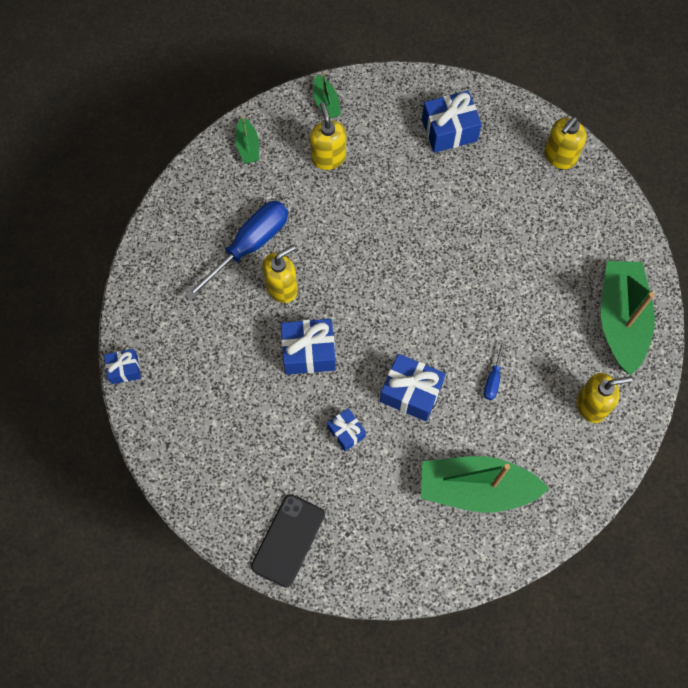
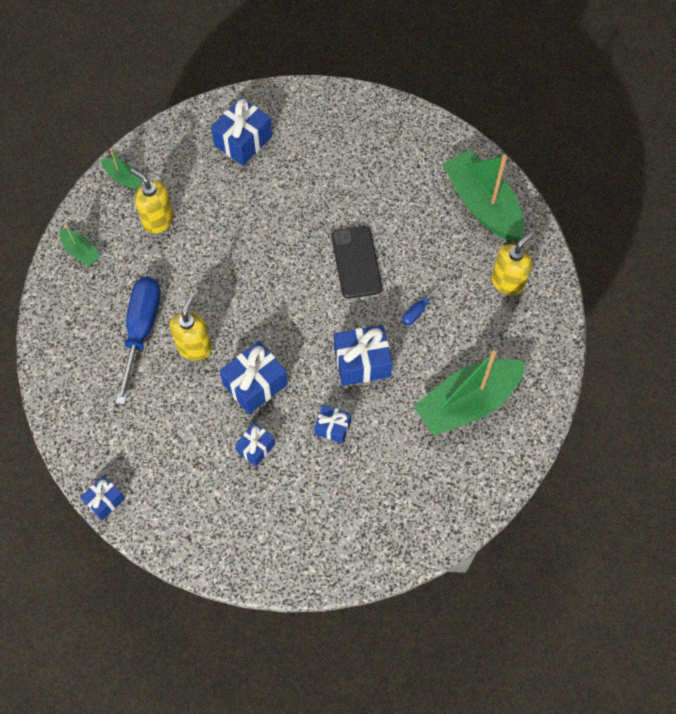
camera: 35 degrees left, 5 degrees down
black phone [251,494,325,588] -> black phone moved to [331,226,382,299]
blue screwdriver [484,340,506,400] -> blue screwdriver turned 60 degrees clockwise [402,281,444,326]
yellow soap dispenser [544,117,587,169] -> none
none -> blue gift [235,423,275,467]

